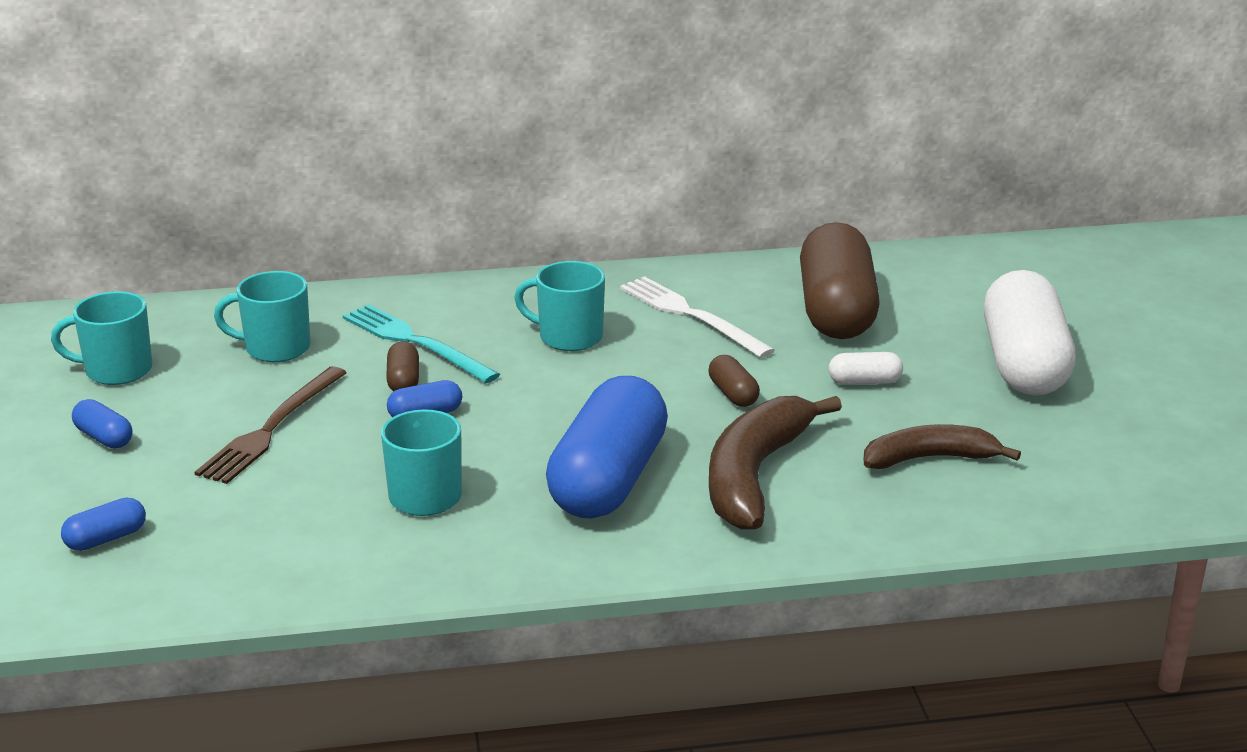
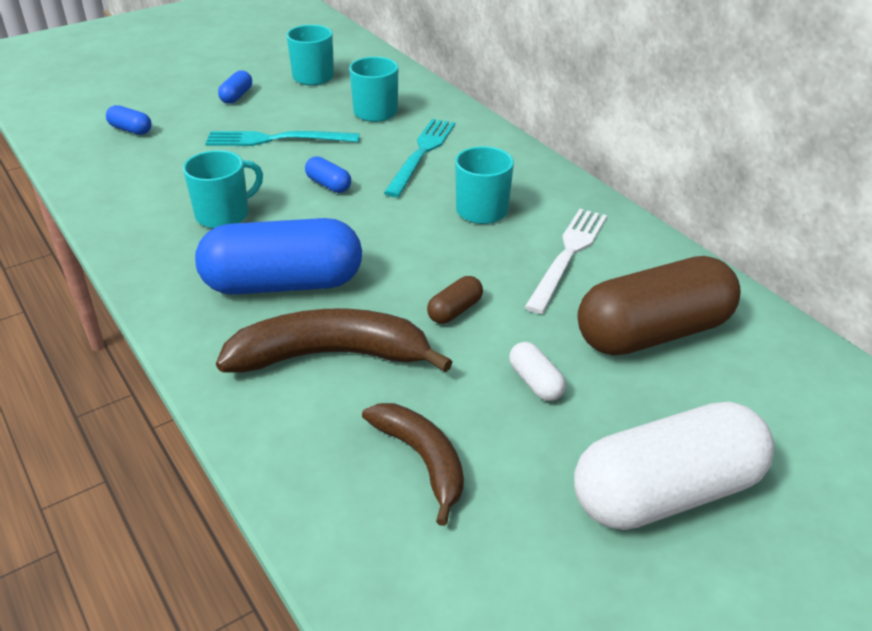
camera: 65 degrees right, 10 degrees up
brown fork [195,367,347,484] -> turquoise fork [205,131,360,146]
brown capsule [386,341,419,391] -> none

